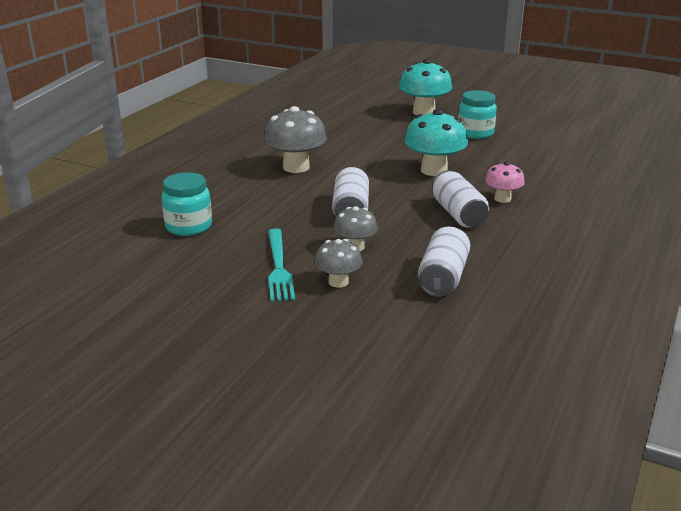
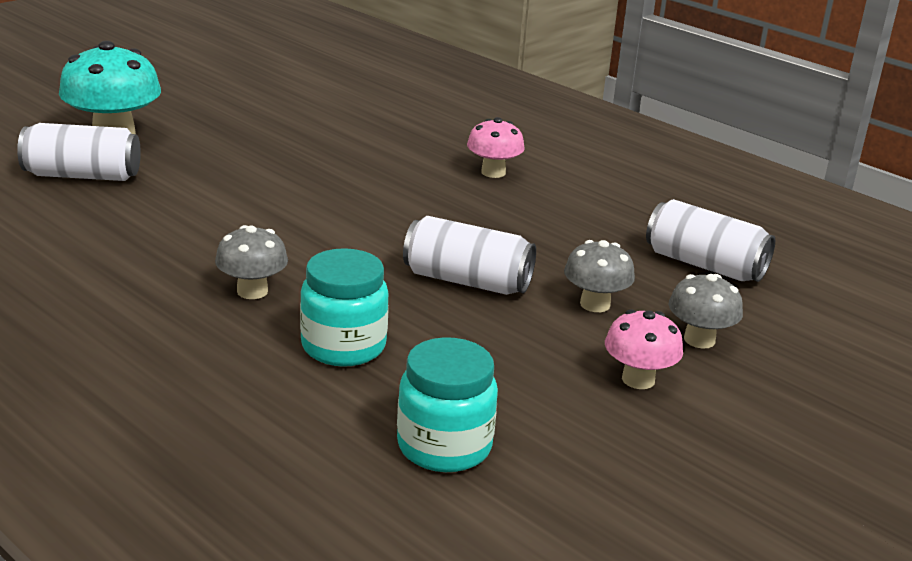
camera: 75 degrees left, 0 degrees up
grey mushroom [264,106,327,173] -> grey mushroom [215,225,288,299], size x0.58
turquoise fork [268,229,295,301] -> pink mushroom [605,309,683,389]
turquoise mushroom [404,109,468,176] -> none
white can [432,170,489,228] -> white can moved to [17,123,141,181]
turquoise jar [458,90,497,139] -> turquoise jar moved to [300,248,389,367]

